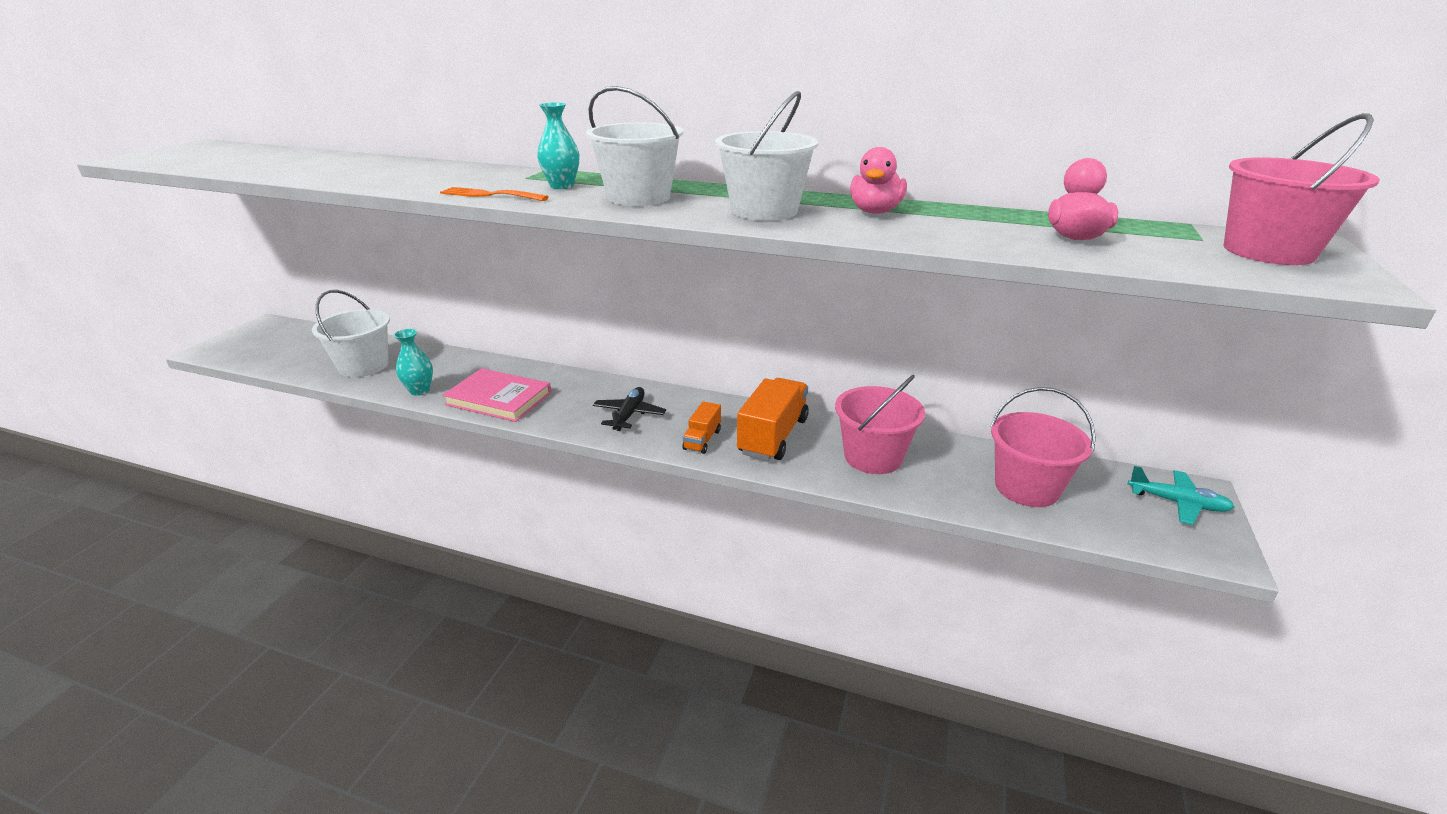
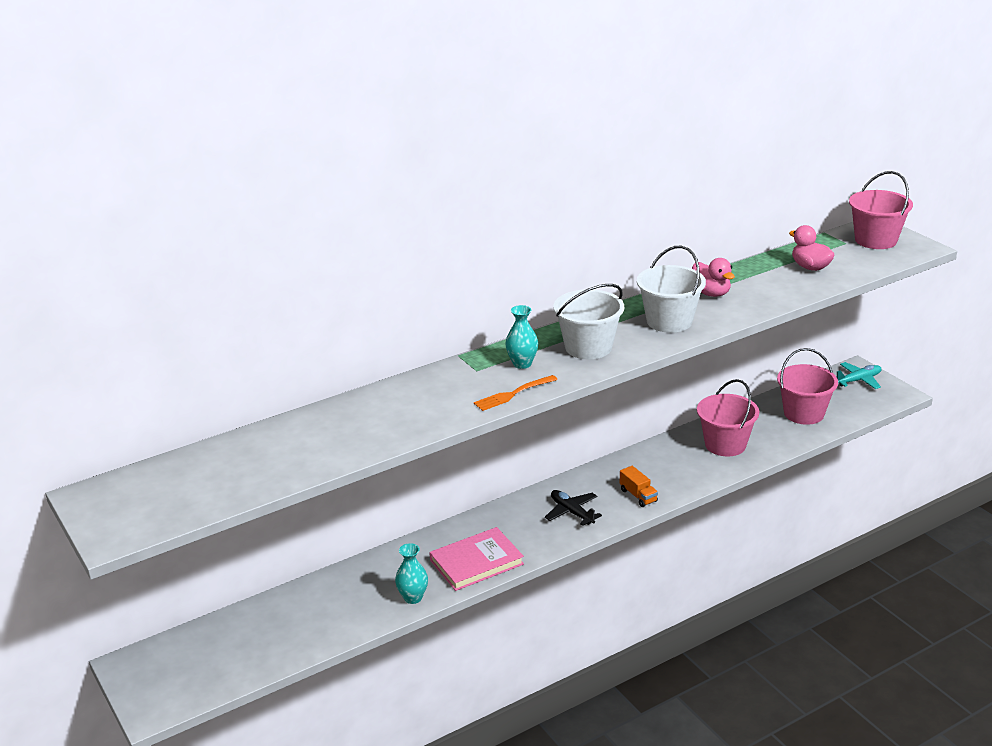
camera: 50 degrees left, 0 degrees up
white bucket [312,290,390,377] -> none
orange truck [737,378,809,461] -> none

